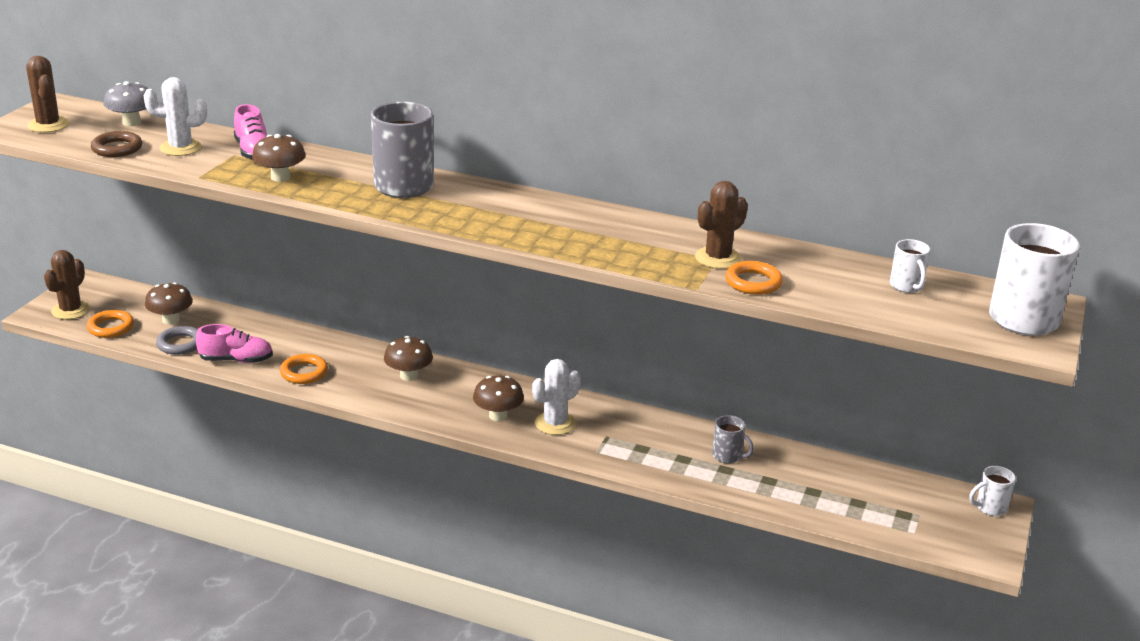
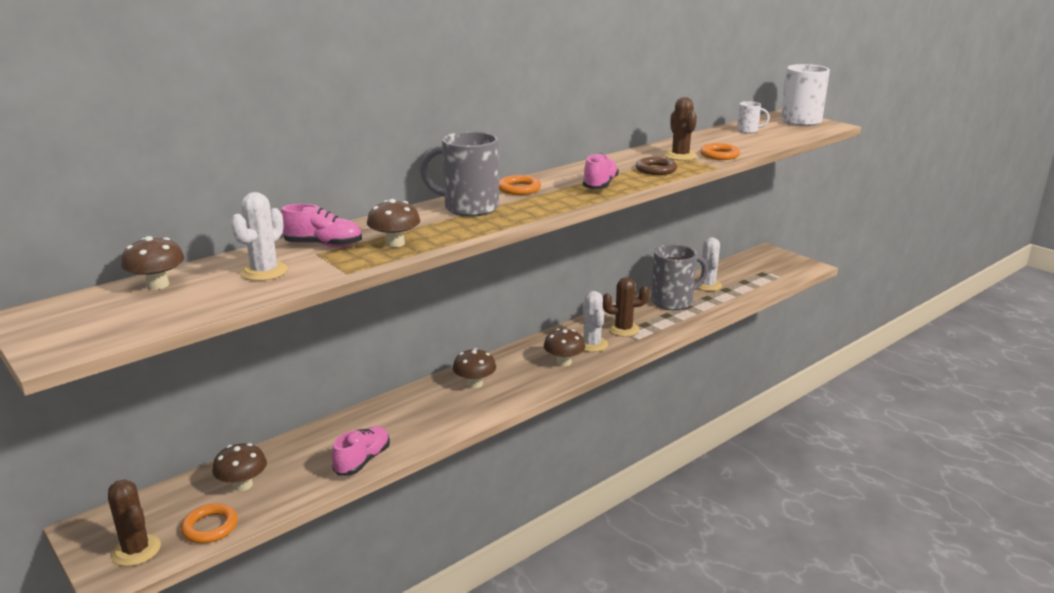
camera: 60 degrees left, 5 degrees down
brown cactus [26,56,69,133] -> brown cactus moved to [603,277,649,337]
brown ring [91,131,142,157] -> brown ring moved to [636,157,677,175]
grey mushroom [104,81,148,126] -> brown mushroom [121,236,185,290]
grey ring [156,326,198,355] -> none
orange ring [280,354,328,384] -> orange ring moved to [499,175,541,195]
grey mug [712,415,754,464] -> grey mug [651,244,708,310], size x2.00
white mug [969,466,1016,516] -> none
none -> pink shoe [583,153,619,189]
none -> white cactus [694,237,722,291]

